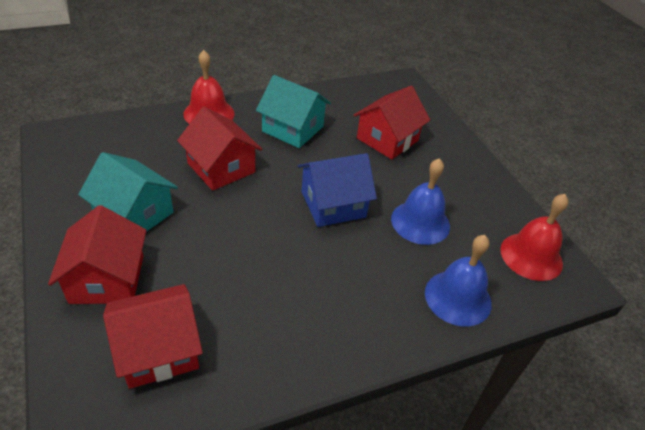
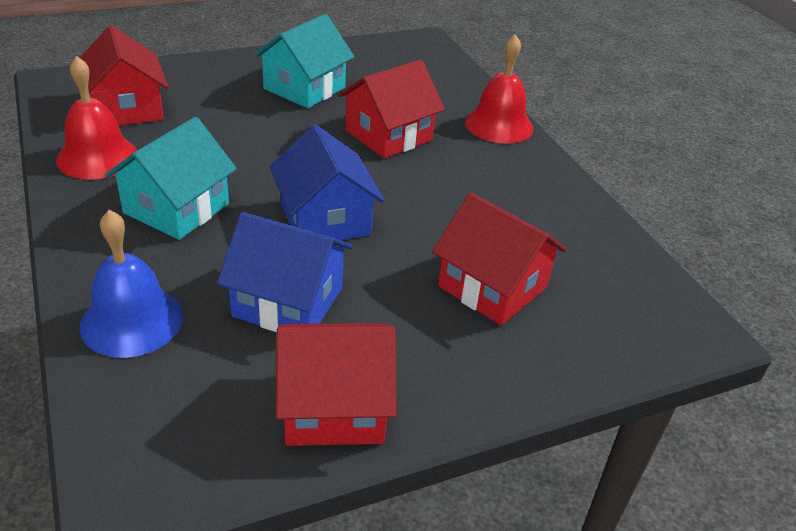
camera: 90 degrees right, 5 degrees down
red house [48,205,146,304] -> red house moved to [276,323,396,446]
turquoise house [256,75,331,148] -> turquoise house moved to [105,117,237,240]
blue bell [391,158,450,245] -> blue house [217,212,353,332]
red bell [500,194,569,281] -> red bell moved to [56,56,137,180]

